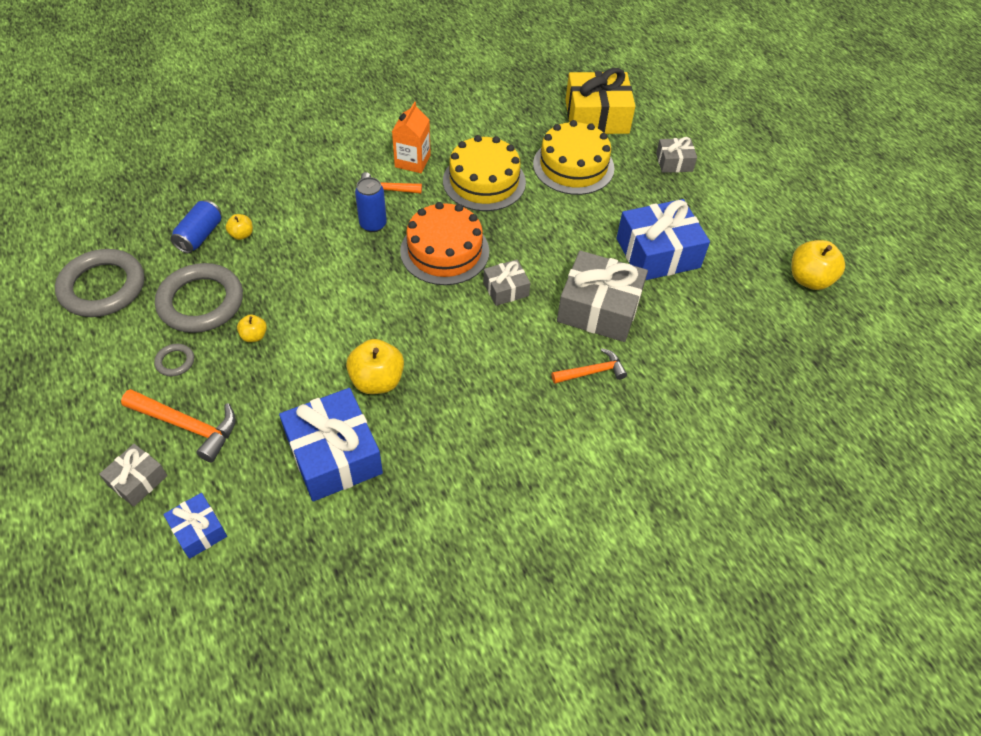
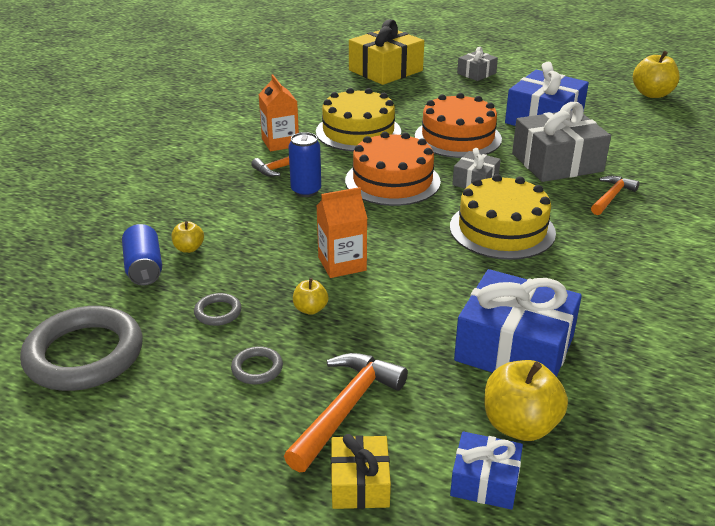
camera: 35 degrees left, 20 degrees down
grey gift [99,444,167,507] -> yellow gift [331,434,391,509]
orange hammer [121,389,236,462] -> orange hammer turned 45 degrees counterclockwise [284,353,408,472]
grey ring [155,263,243,333] -> grey ring [194,293,242,326], size x0.43
yellow apple [346,339,404,394] -> yellow apple moved to [485,360,568,441]
yellow cake [533,120,615,195] -> yellow cake moved to [450,174,556,260]
none -> orange carton [317,187,368,278]
none -> orange cake [415,93,502,158]

